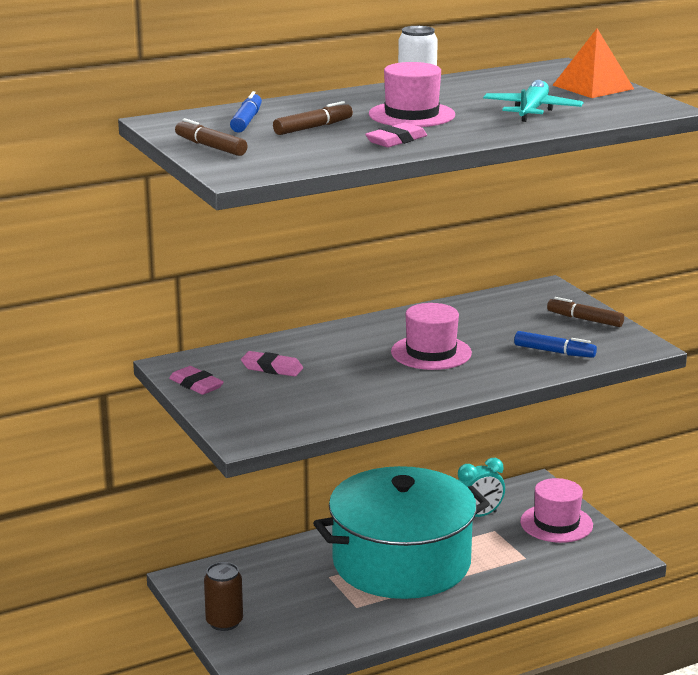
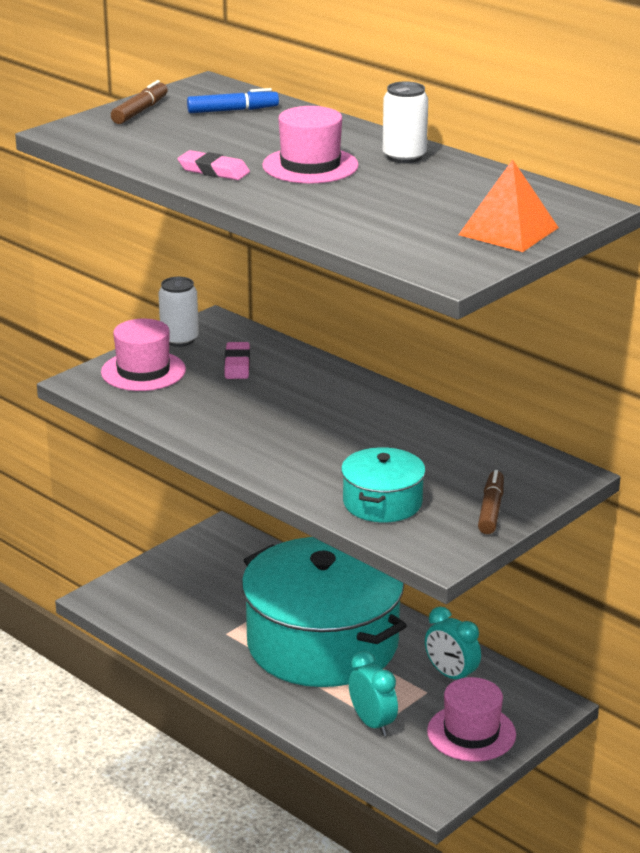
camera: 70 degrees right, 5 degrees up
pink eraser [169,366,224,395] -> white can [158,277,199,347]
brown can [204,562,243,631] -> none
brown marker [273,101,353,135] -> none
pink hat [391,303,472,370] -> pink hat moved to [101,319,186,391]
turquoise plane [483,80,583,122] -> none
blue marker [514,331,597,358] -> turquoise pot [341,447,426,522]
none -> turquoise clock [349,651,398,736]

